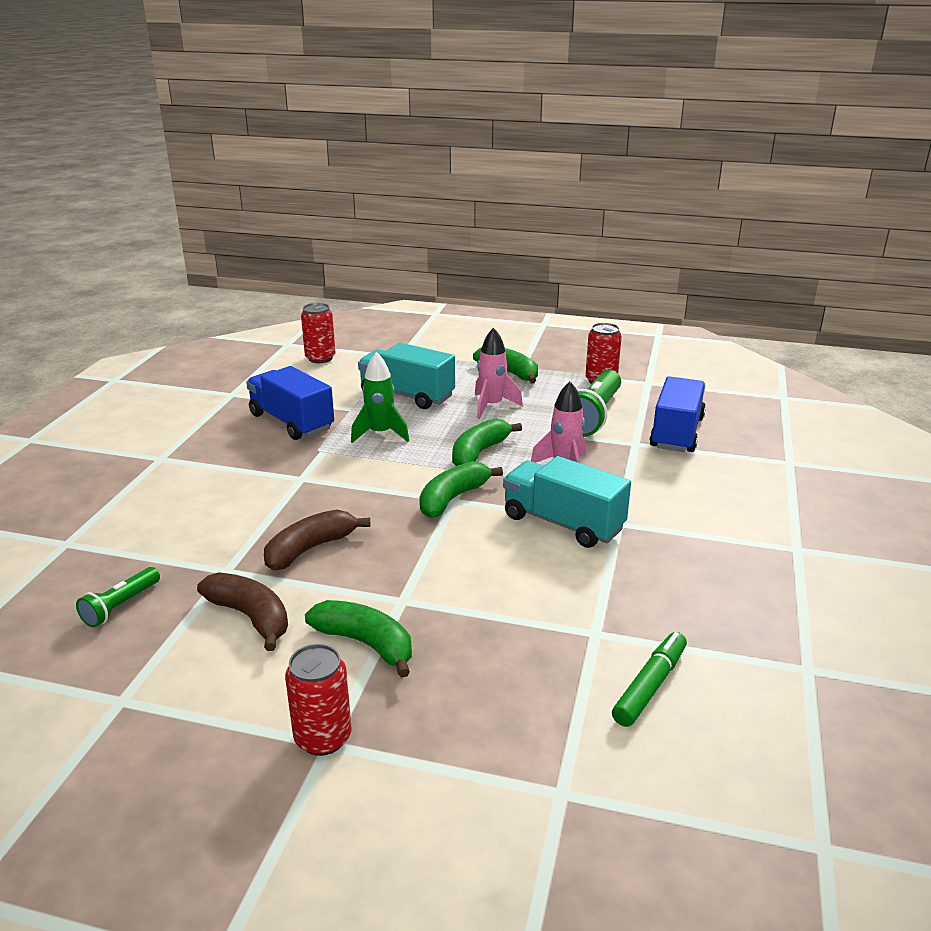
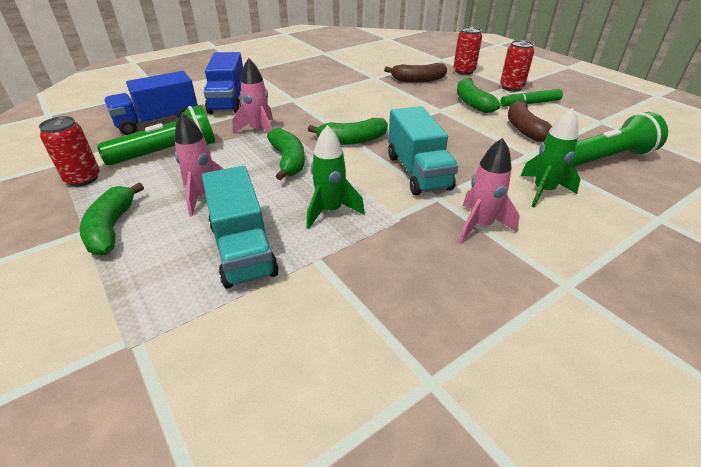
camera: 140 degrees left, 10 degrees up
green flashlight [76,567,160,627] -> green flashlight [572,112,668,167], size x1.87
blue truck [246,366,334,440] -> blue truck moved to [204,52,243,114]
brown banana [264,510,370,571] -> brown banana moved to [384,63,447,83]
red can [301,303,335,363] -> red can moved to [453,27,482,75]
green banana [452,418,522,466] -> green banana turned 90 degrees counterclockwise [267,128,305,180]
turquoise truck [503,456,631,548] -> turquoise truck moved to [388,106,458,195]
green marker [612,632,687,727] -> green marker moved to [501,89,563,106]
none -> pink rocket [459,138,520,243]
none -> green rocket [520,108,581,207]

